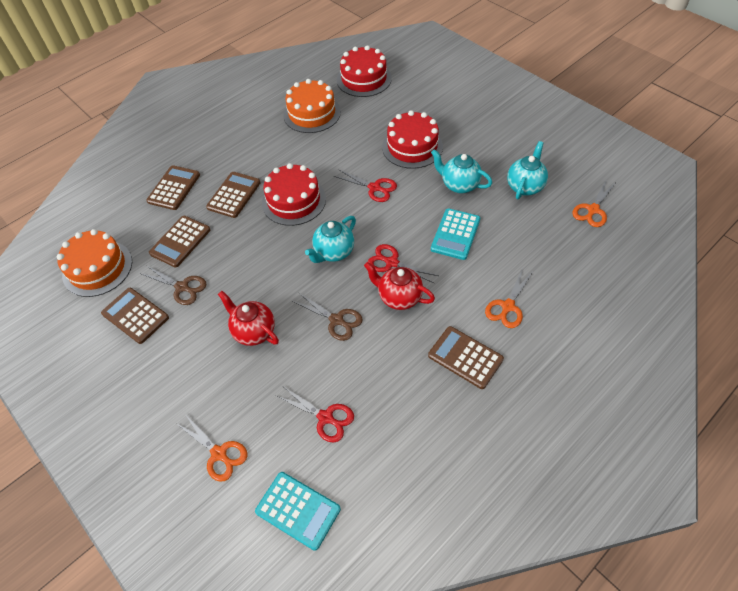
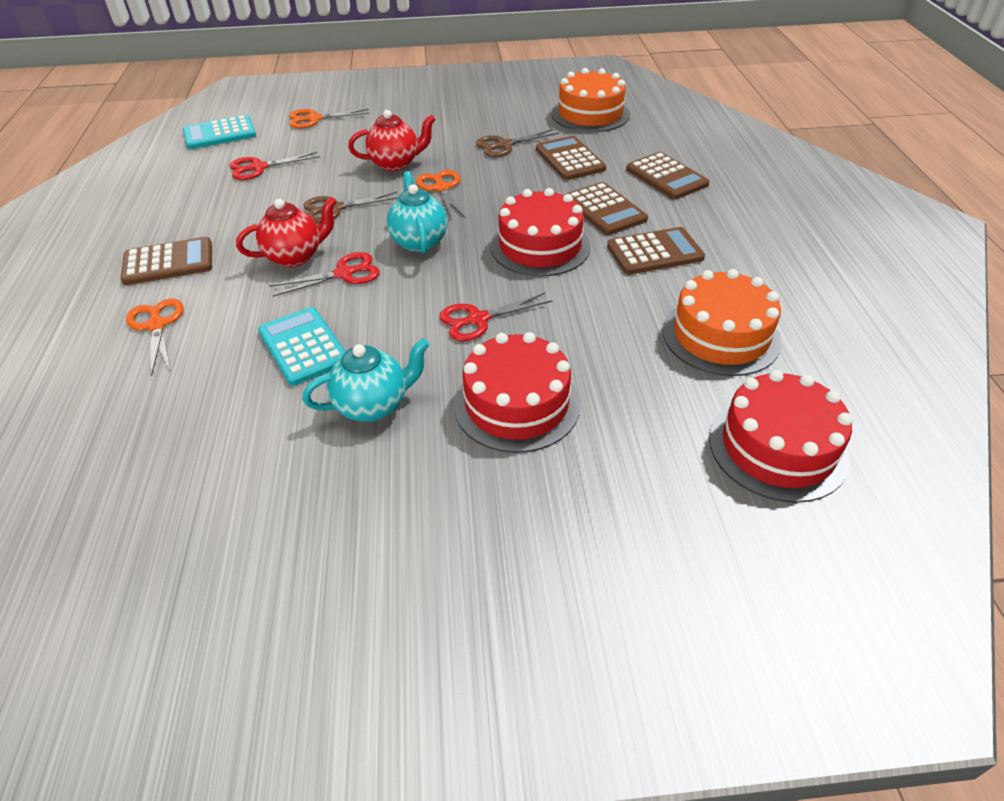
camera: 125 degrees right, 10 degrees down
brown calculator [101,288,169,344] -> brown calculator moved to [607,227,705,275]
turquoise teapot [507,141,548,199] -> none
orange scissors [573,179,617,227] -> orange scissors moved to [416,170,466,220]

